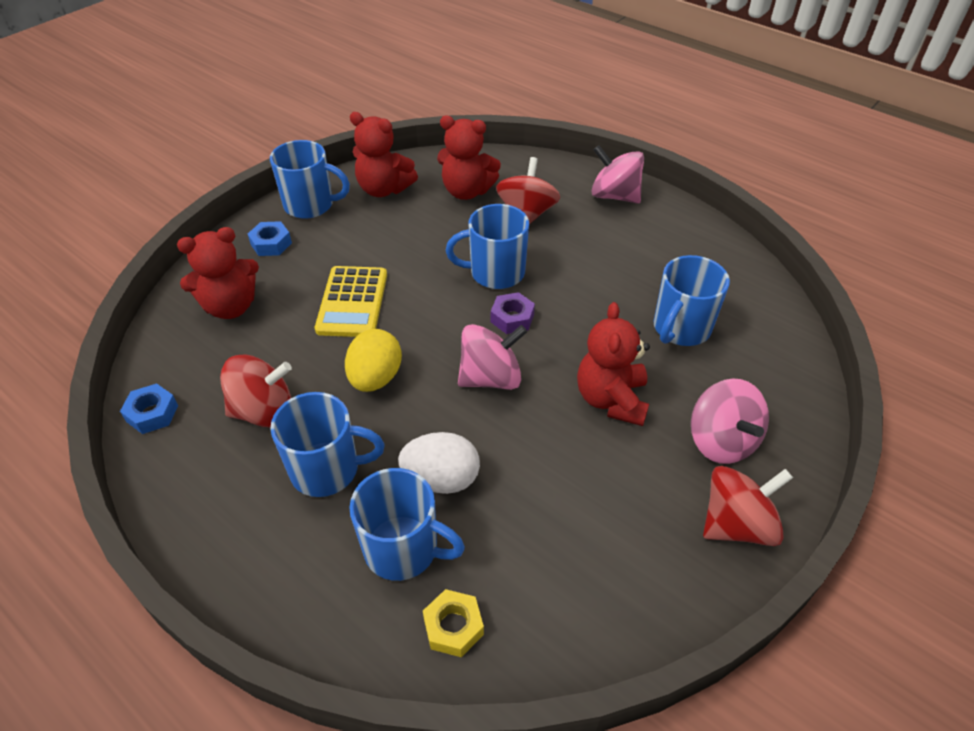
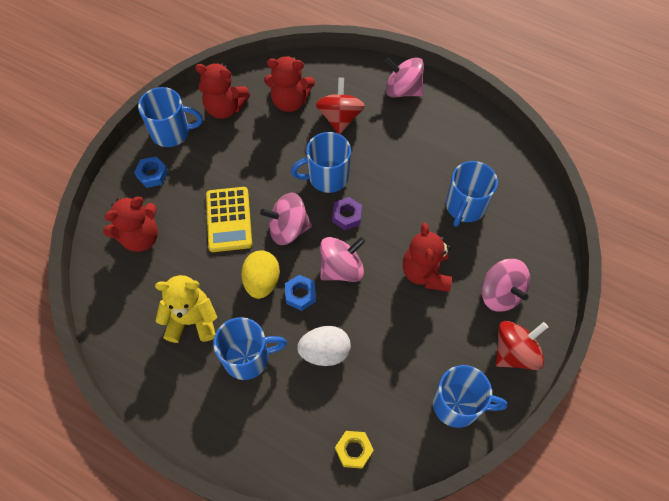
camera: 10 degrees left, 15 degrees up
blue nut [120,383,178,434] -> blue nut moved to [285,275,316,311]
red spinning top [220,354,292,428] -> yellow teddy bear [155,275,217,343]
blue mug [349,468,465,581] -> blue mug moved to [433,365,507,428]
none -> pink spinning top [260,192,312,245]

